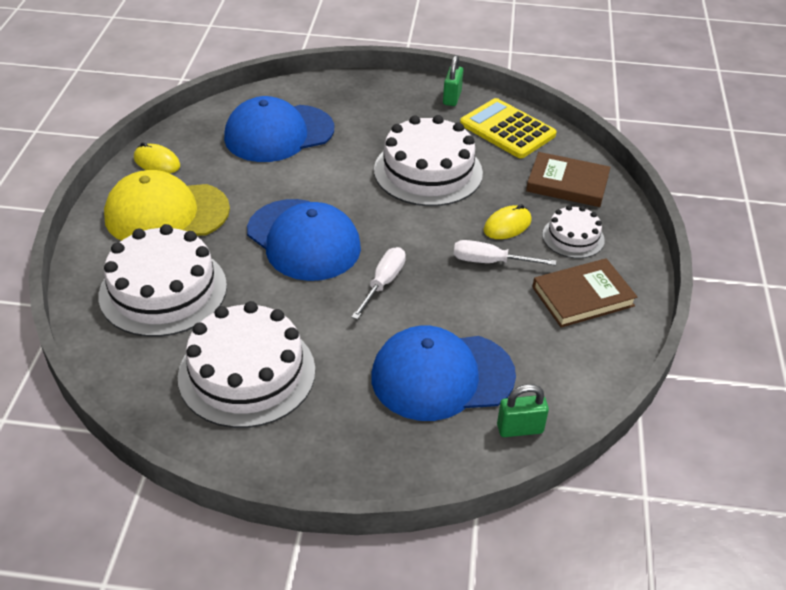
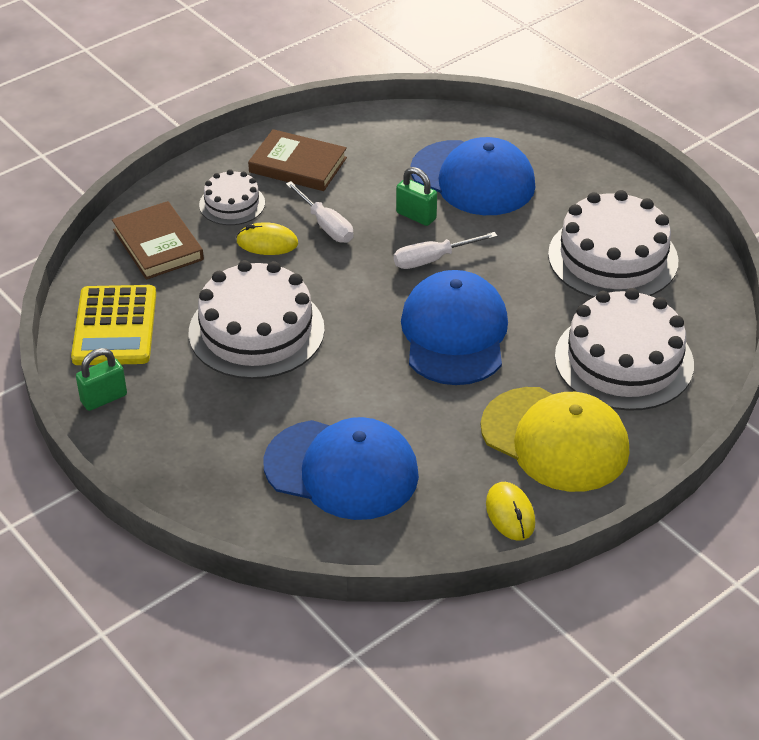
camera: 135 degrees left, 0 degrees up
green padlock [497,384,549,437] -> green padlock moved to [396,167,437,226]

